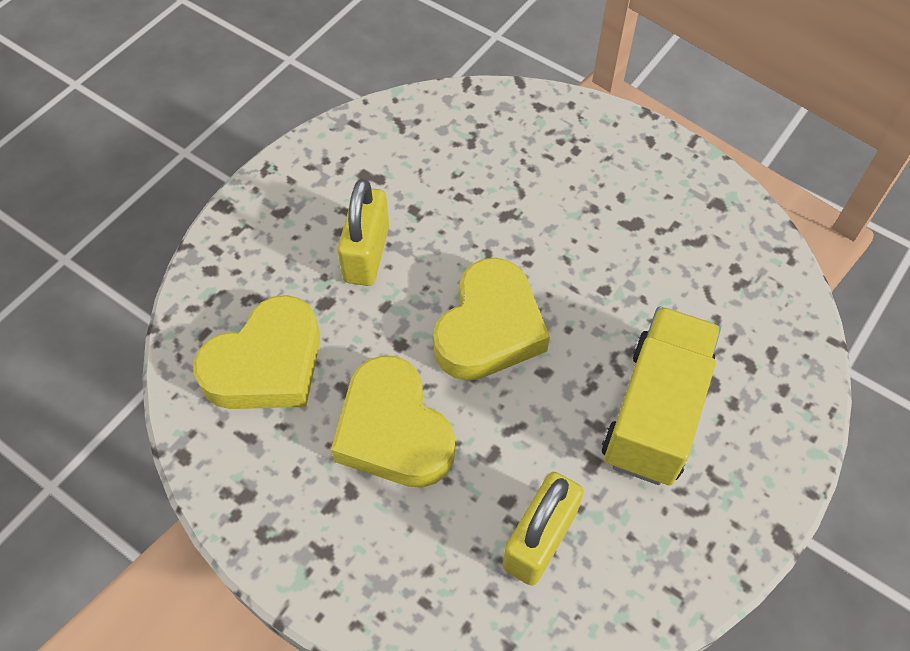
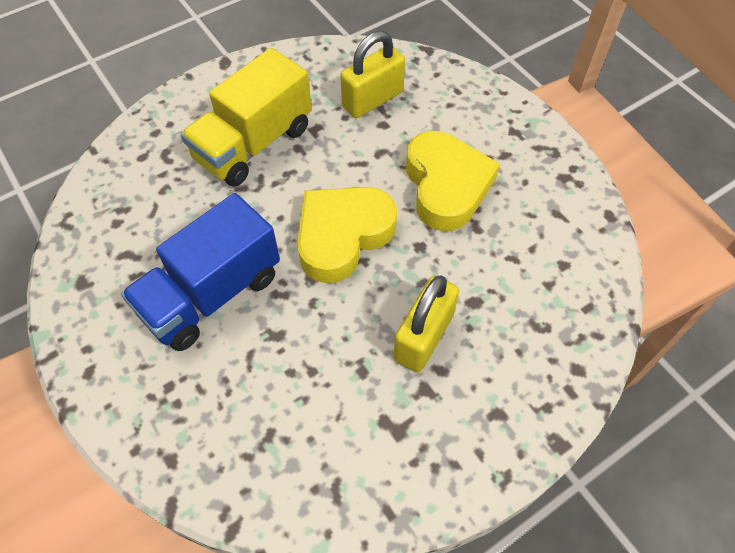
camera: 160 degrees left, 0 degrees up
yellow heart [193,295,320,409] -> none
none -> blue truck [121,193,280,351]

